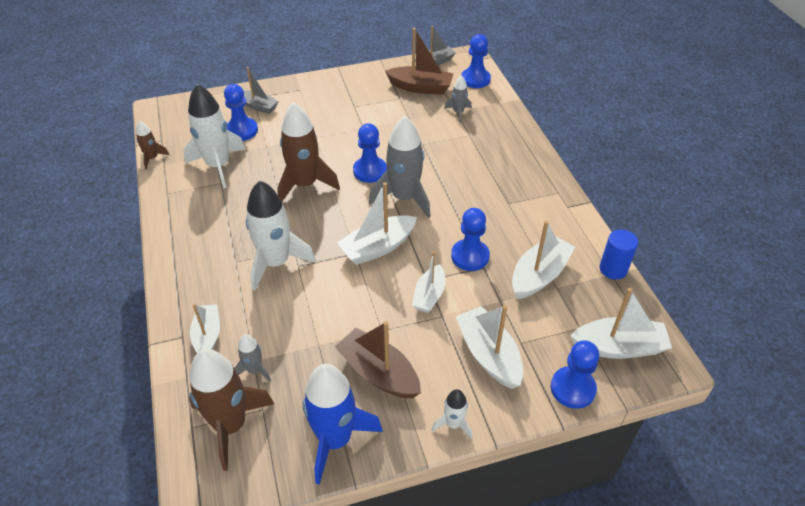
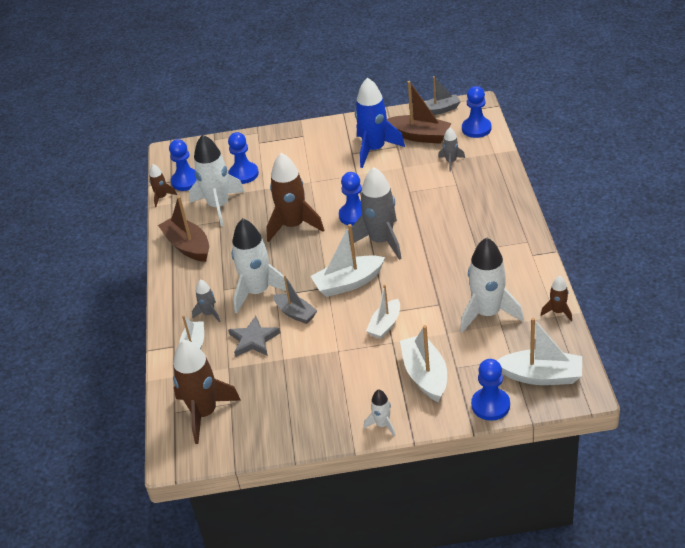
camera: 15 degrees right, 5 degrees down
grey rocket [234,334,271,382] -> grey rocket moved to [192,279,221,323]
grey boat [243,67,279,114] -> grey boat moved to [274,275,317,324]
blue rocket [303,364,383,485] -> blue rocket moved to [355,77,405,168]
brown boat [335,321,421,398] -> brown boat moved to [158,196,209,262]
blue pawn [451,208,490,271] -> blue pawn moved to [169,139,197,191]
white boat [512,221,575,299] -> white rocket [460,237,524,333]
blue cylinder [600,229,638,280] -> brown rocket [541,276,572,321]
none -> grey star [228,316,280,357]

